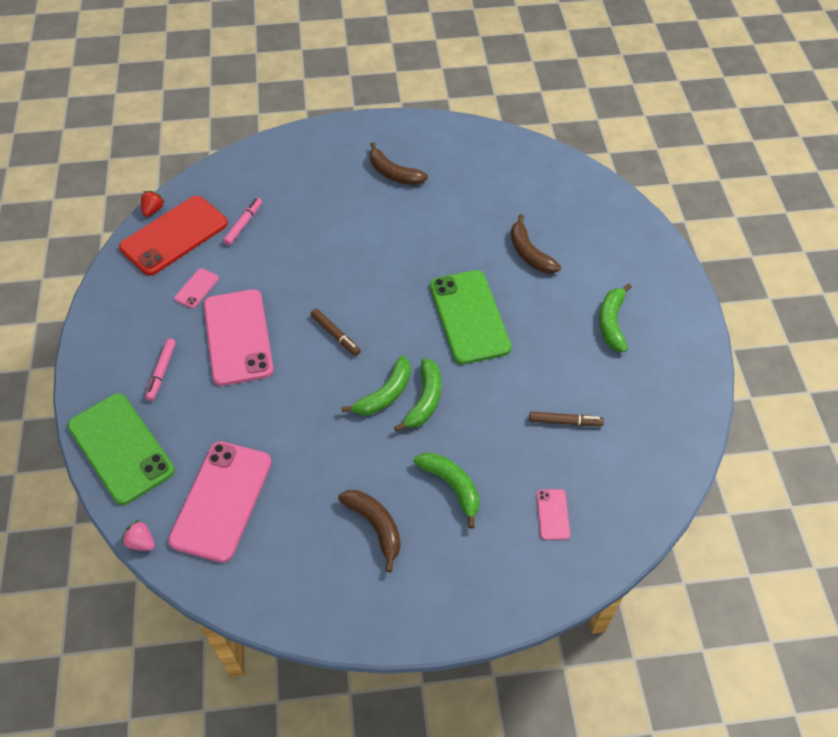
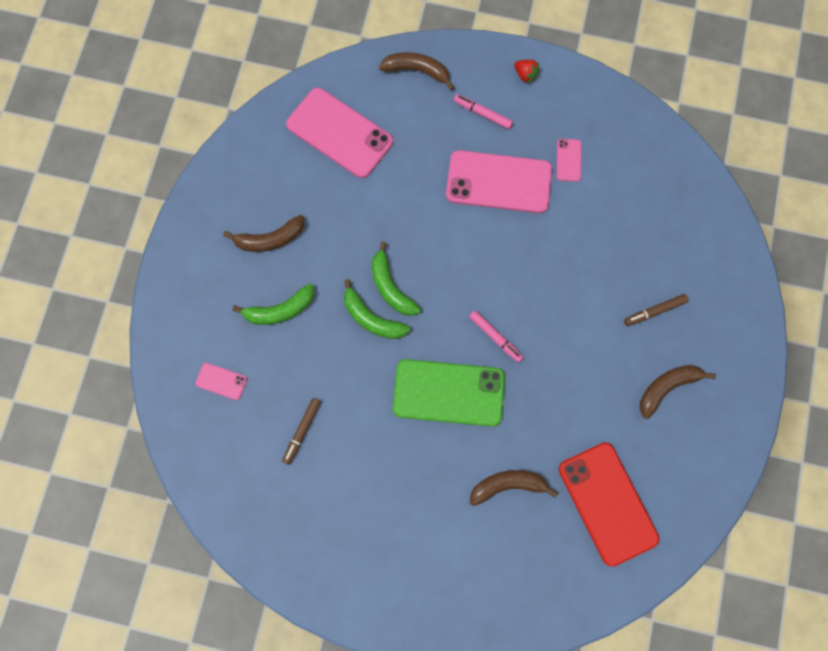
camera: 110 degrees right, 20 degrees up
green phone [68,393,175,505] -> brown banana [379,52,455,90]
red phone [119,196,228,276] -> red phone moved to [559,442,659,567]
pink strawberry [121,520,155,551] -> none
red strawberry [141,191,165,217] -> red strawberry moved to [514,60,540,84]
pink phone [174,268,219,308] -> pink phone turned 45 degrees clockwise [557,139,581,182]
pink marker [223,198,262,245] -> pink marker moved to [469,311,524,363]
brown marker [311,309,361,356] -> brown marker moved to [624,294,688,326]
green banana [599,284,632,352] -> none

